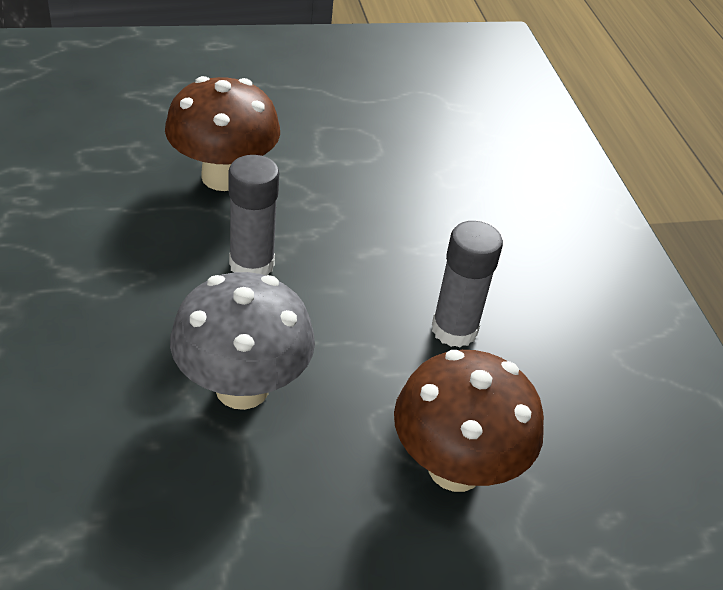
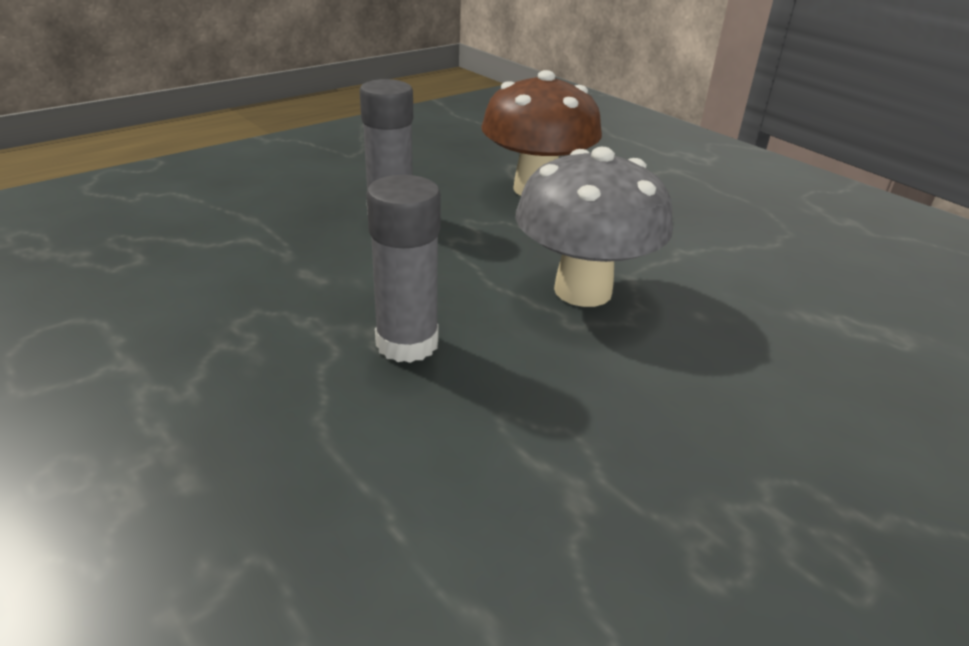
camera: 115 degrees left, 10 degrees down
brown mushroom [165,76,280,191] -> none

